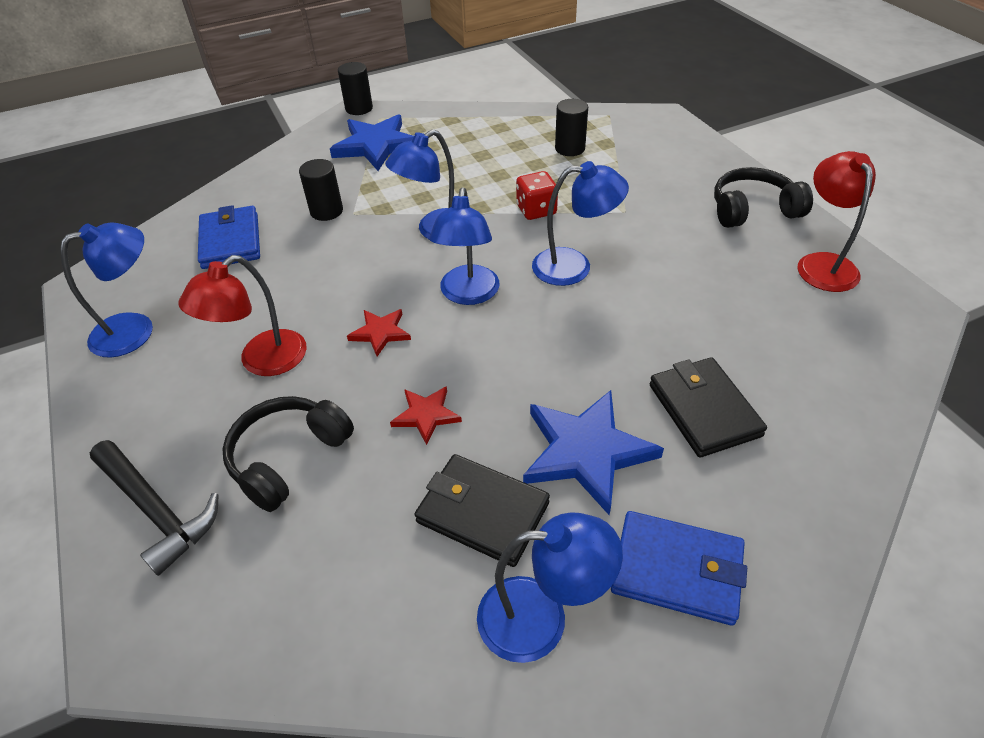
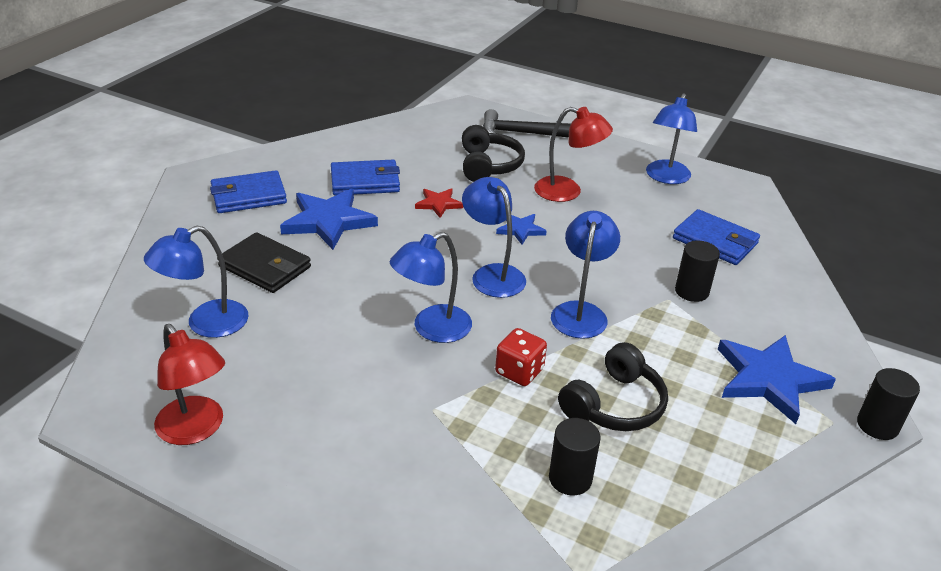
camera: 140 degrees right, 10 degrees down
red lamp [179,255,307,376] -> red lamp turned 105 degrees clockwise [534,107,613,202]
red star [347,309,411,356] -> blue star [496,214,547,245]
black wallet [414,454,550,567] -> blue wallet [331,160,400,196]
blue lamp [477,512,623,663] -> blue lamp moved to [144,226,249,338]
black headphones [714,167,813,228] -> black headphones moved to [558,342,668,431]

